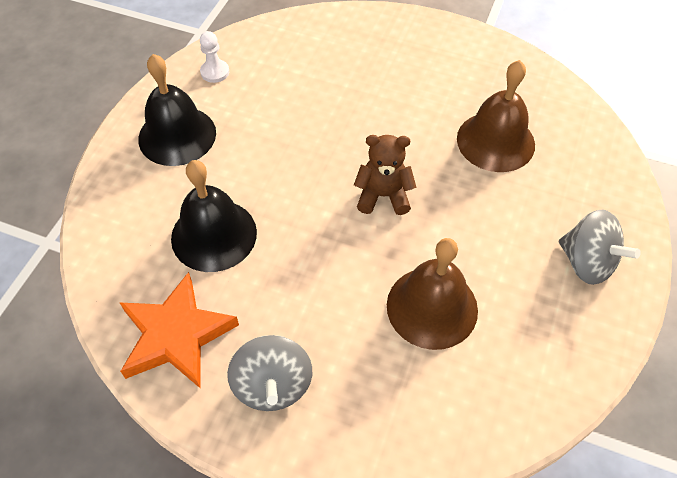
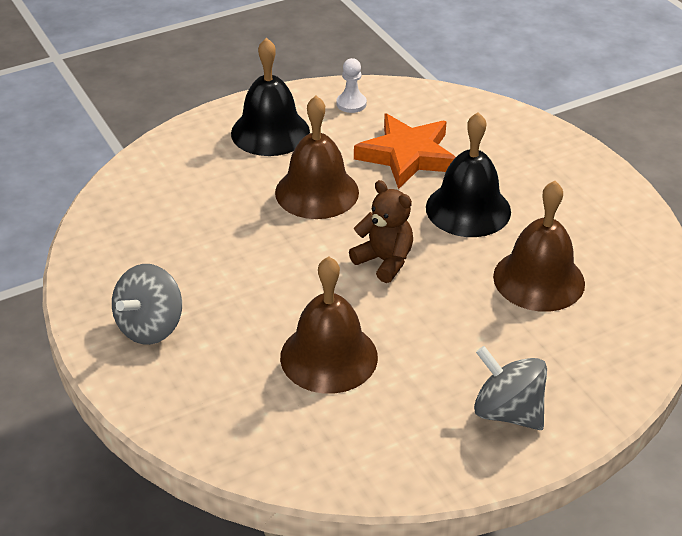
camera: 40 degrees right, 15 degrees down
orange star [119,272,239,388] -> orange star moved to [354,114,456,189]
black bell [171,160,257,272] -> black bell moved to [426,112,511,237]
grey spinning top [559,209,641,285] -> grey spinning top turned 135 degrees clockwise [474,346,547,430]
none -> brown bell [275,96,359,219]

